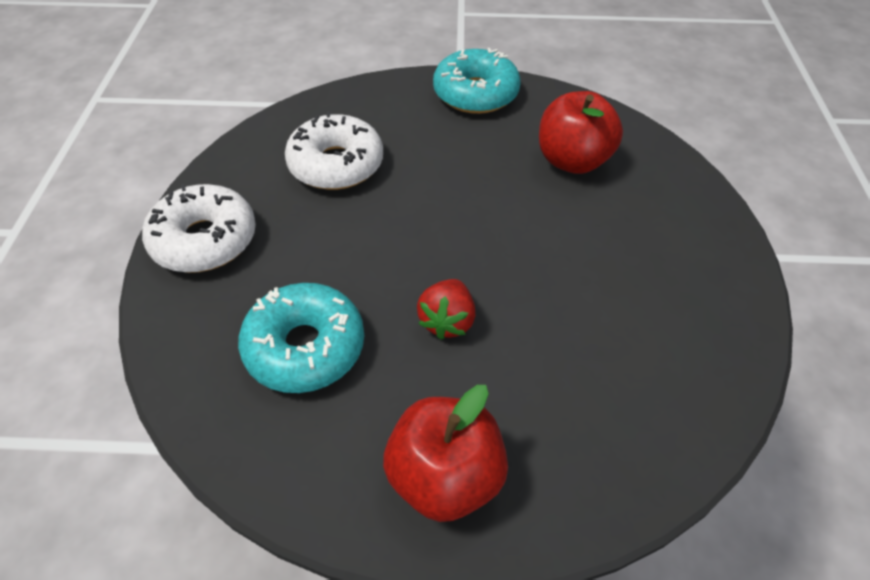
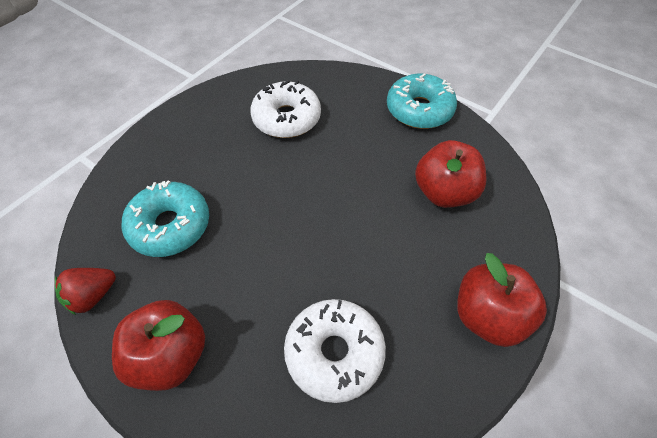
camera: 35 degrees right, 5 degrees up
white donut [142,184,256,273] -> white donut moved to [284,299,386,403]
red strawberry [417,279,475,340] -> red strawberry moved to [55,268,116,315]
none -> red apple [457,253,547,347]

